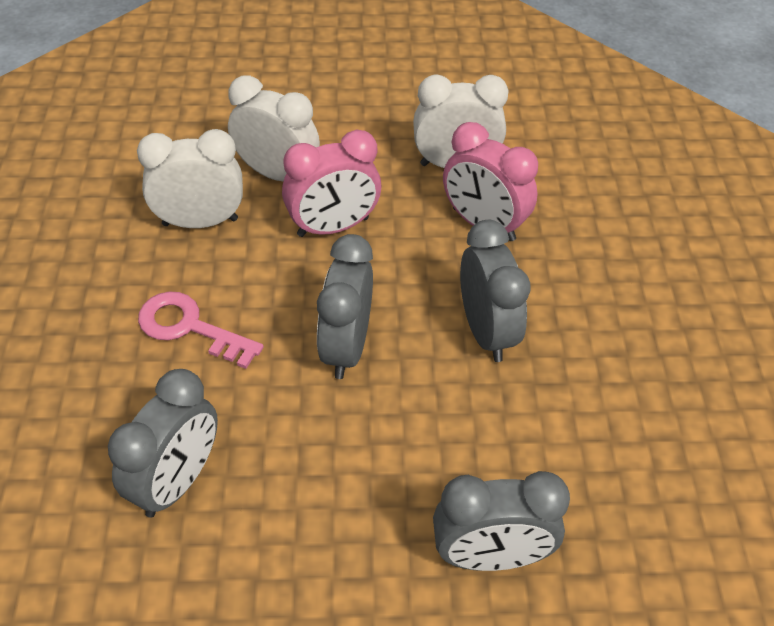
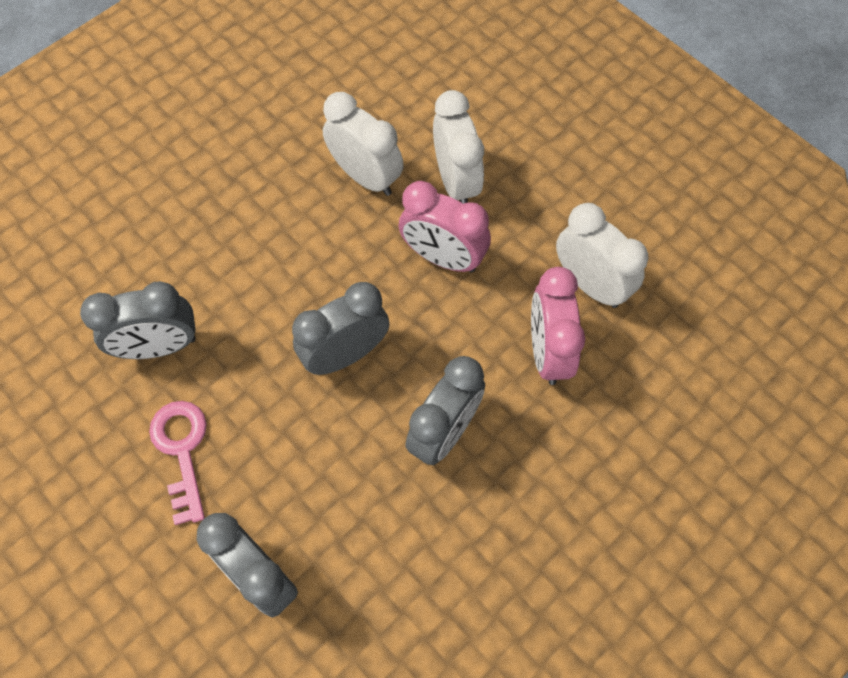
camera: 50 degrees right, 15 degrees up
pink key [138,291,264,369] -> pink key moved to [149,401,207,525]

